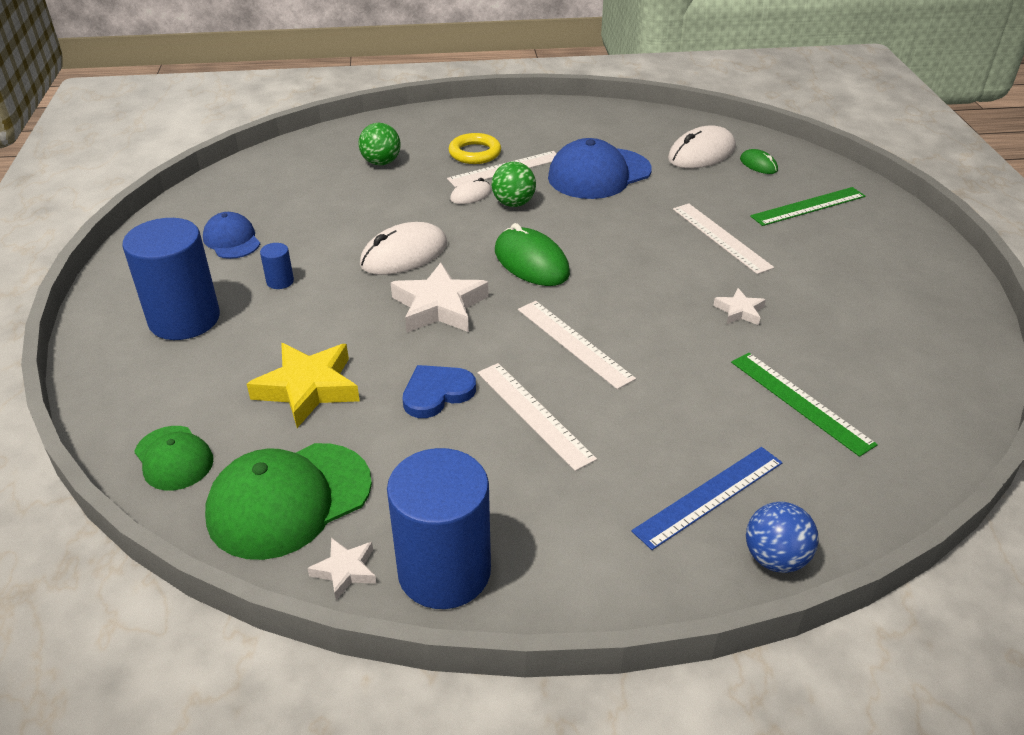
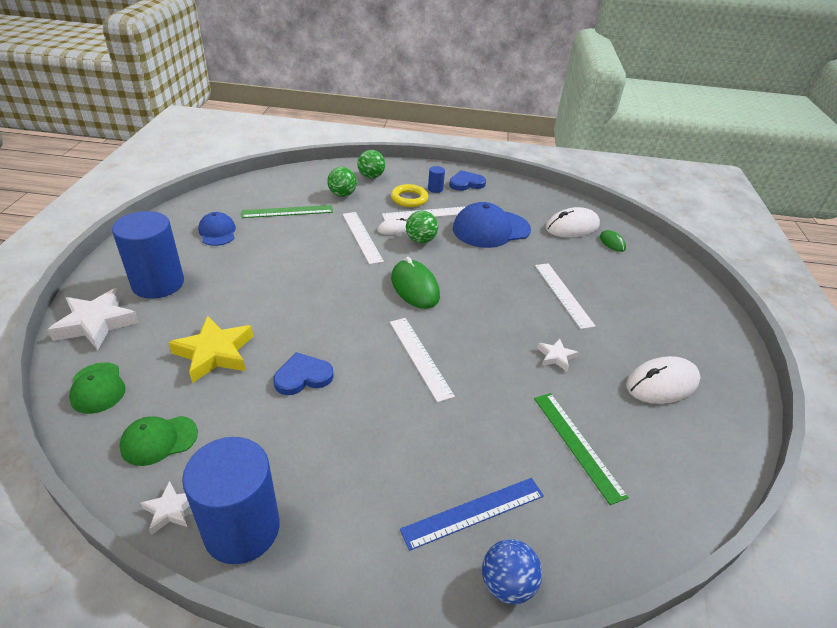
camera: 10 degrees right, 0 degrees up
green cap [205,443,372,560] -> green cap [119,416,198,466], size x0.57
blue cylinder [260,243,294,289] -> blue cylinder moved to [428,166,445,193]
white mouse [360,222,447,275] -> white mouse moved to [626,356,701,404]
white star [391,262,488,333] -> white star moved to [47,288,139,350]
white ruler [477,363,597,471] -> white ruler moved to [343,212,384,265]
green ruler [750,187,865,226] -> green ruler moved to [242,205,333,218]
none -> green ball [357,150,385,179]
none -> blue heart [449,170,486,191]

